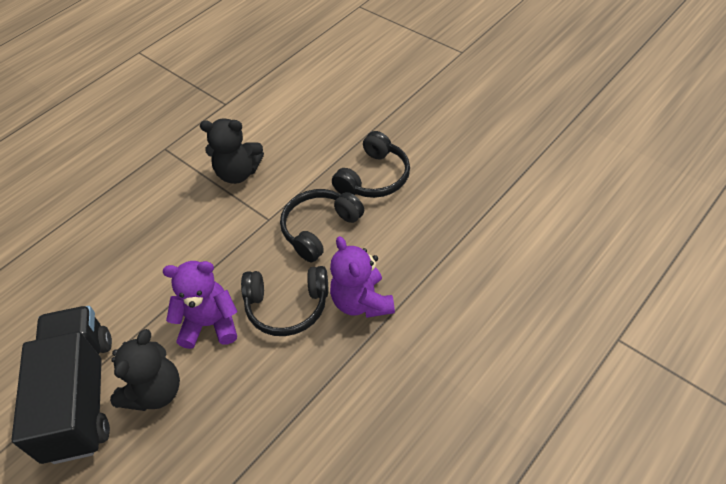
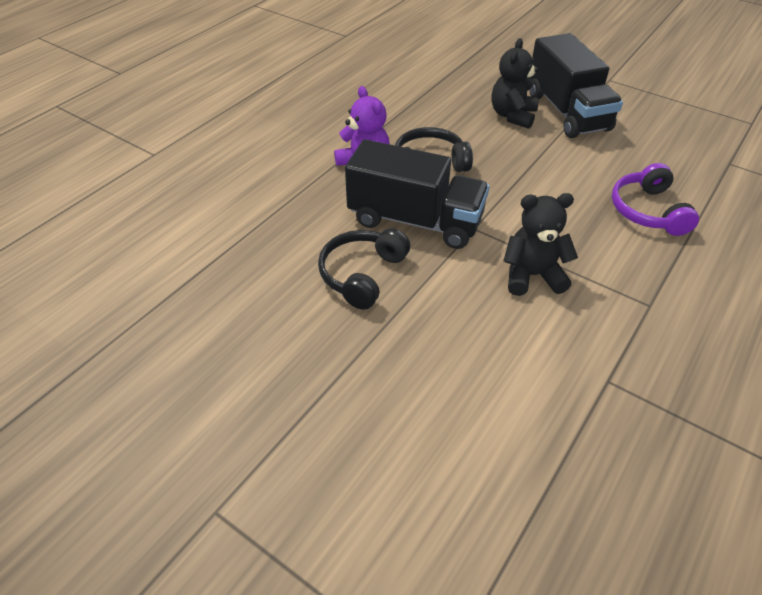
camera: 170 degrees right, 5 degrees down
purple teddy bear [163,261,238,349] -> none
black headphones [280,189,364,262] -> black truck [345,139,490,249]
none -> purple headphones [612,163,699,236]

